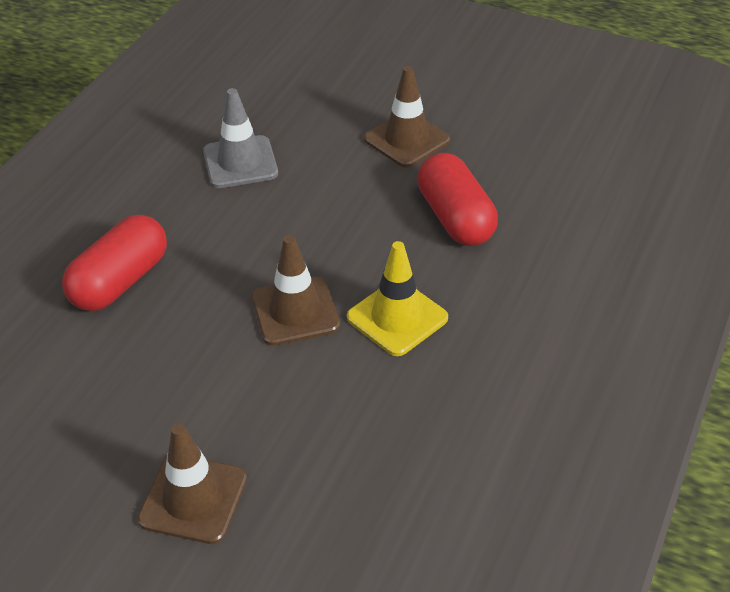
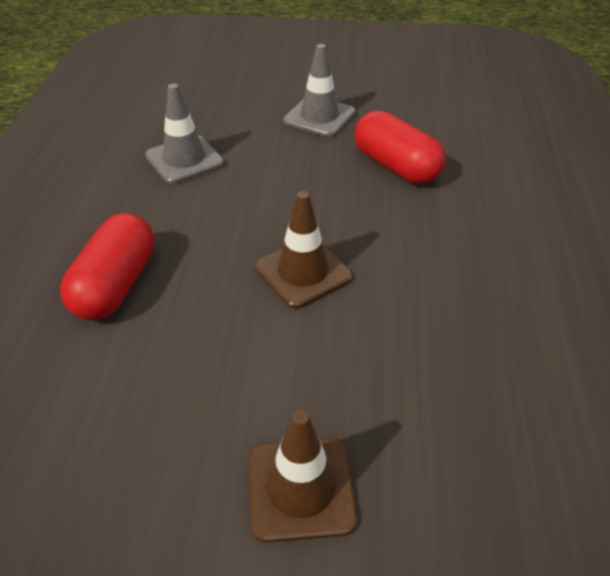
camera: 20 degrees left, 0 degrees up
yellow traffic cone [347,241,448,356] -> none
brown traffic cone [364,66,450,168] -> grey traffic cone [283,44,356,137]

